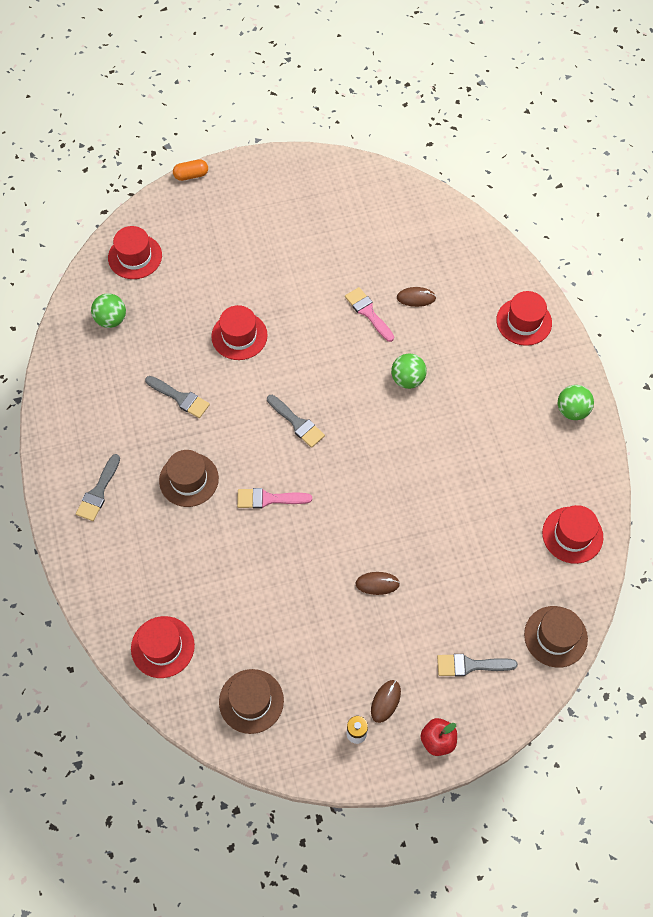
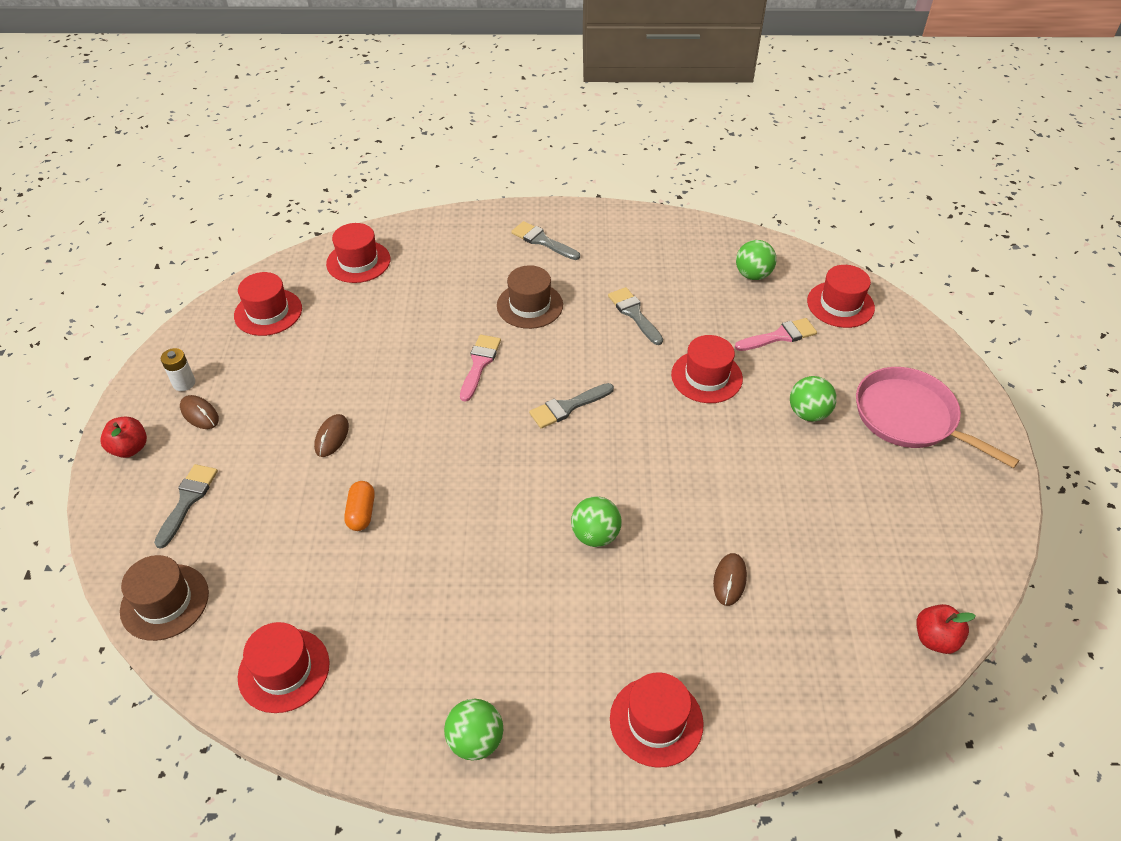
camera: 105 degrees right, 15 degrees down
grey brush [145,376,210,418] -> grey brush turned 105 degrees clockwise [608,287,663,345]
orange capsule [173,159,208,181] -> orange capsule moved to [344,481,375,531]
brown hat [219,669,284,734] -> red hat [234,272,302,336]
pink brush [345,287,394,342] -> pink brush moved to [735,318,817,351]
none -> green ball [790,376,837,422]
none -> pink pan [856,367,1019,468]
none -> red apple [916,604,976,654]

